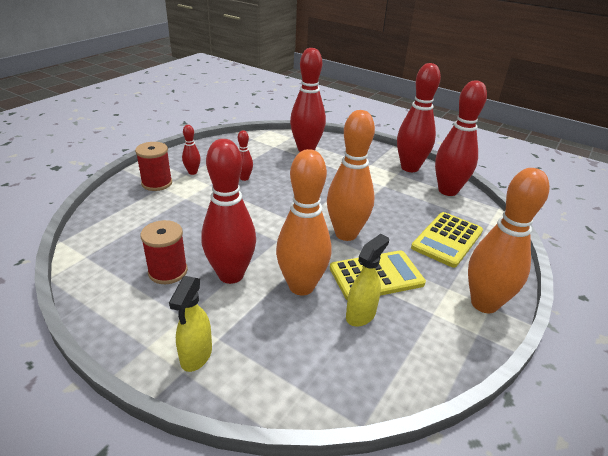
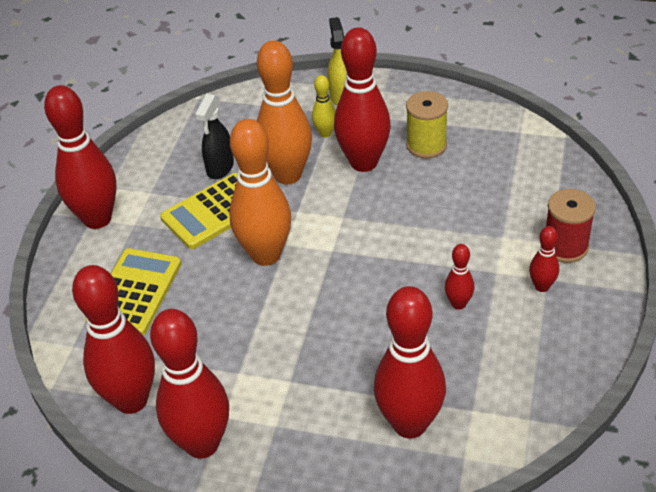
camera: 165 degrees right, 10 degrees up
red spool [140,220,188,284] -> yellow spool [406,91,448,158]
yellow spray bottle [346,234,389,327] -> black spray bottle [195,94,234,179]
orange bowling pin [468,168,549,313] -> red bowling pin [44,85,116,229]
none -> yellow bowling pin [312,75,336,138]

